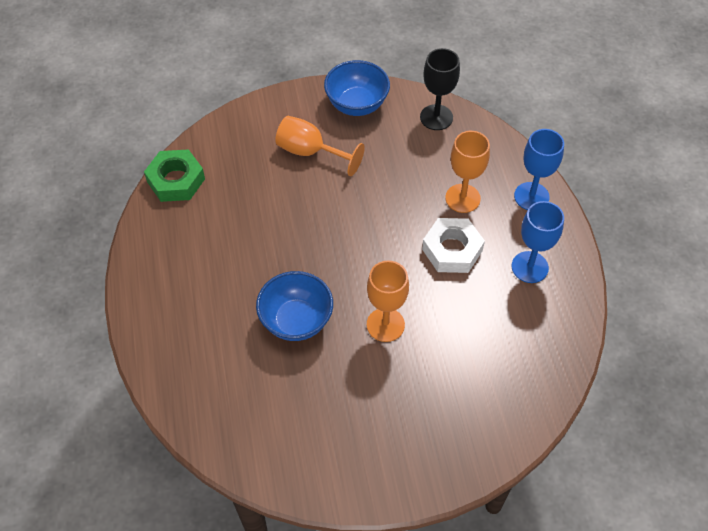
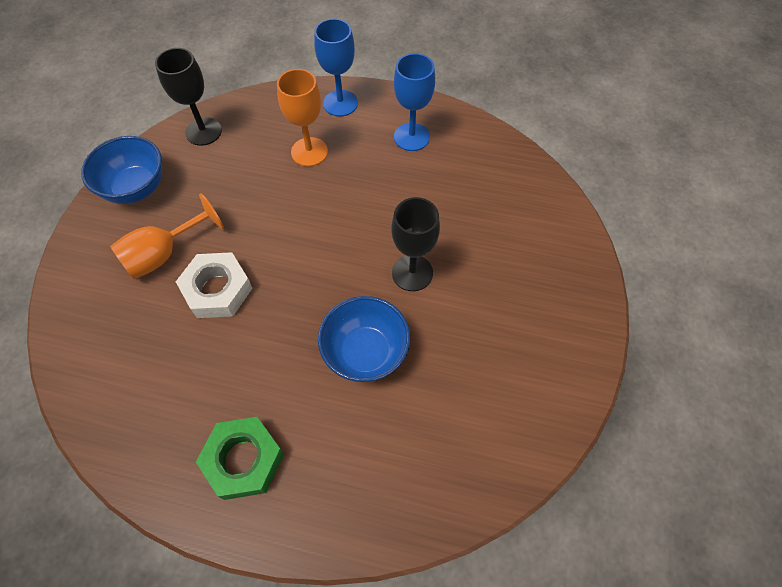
camera: 65 degrees left, 5 degrees up
green nut [144,149,205,202] -> green nut moved to [196,417,284,500]
orange goblet [367,260,409,342] -> black goblet [391,197,440,291]
white nut [422,218,485,273] -> white nut moved to [176,252,253,318]

